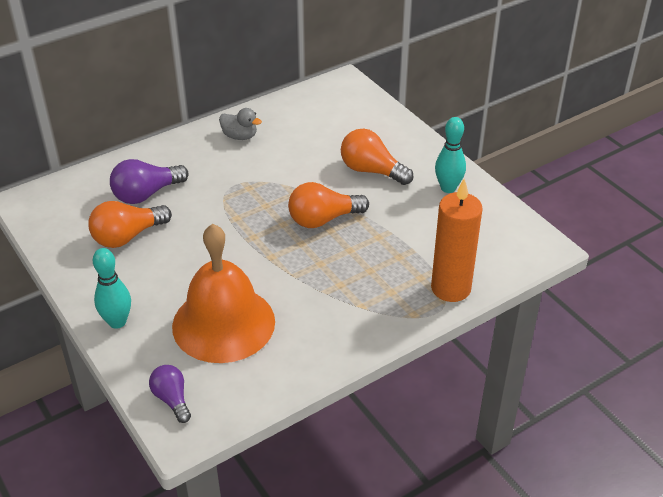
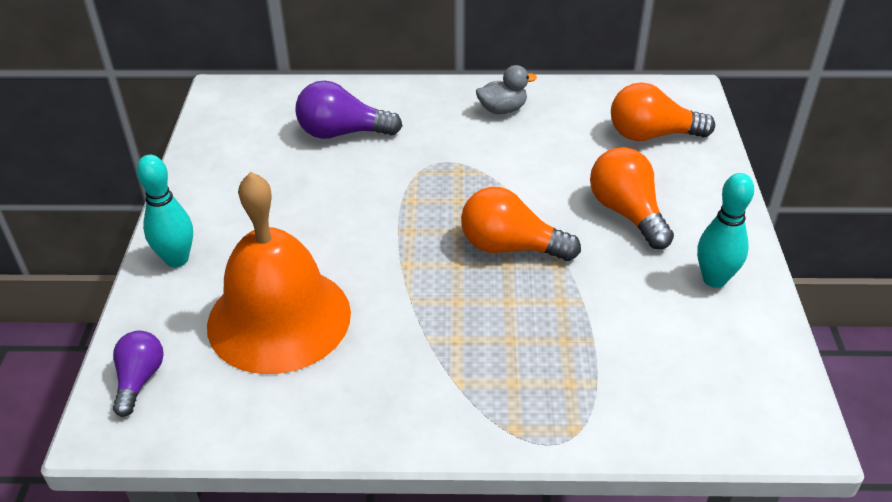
camera: 35 degrees right, 0 degrees up
orange light bulb [88,201,172,248] -> orange light bulb moved to [611,83,715,141]
grey duck [219,108,262,140] -> grey duck turned 75 degrees counterclockwise [476,65,537,114]
orange candle [431,179,483,302] -> none

